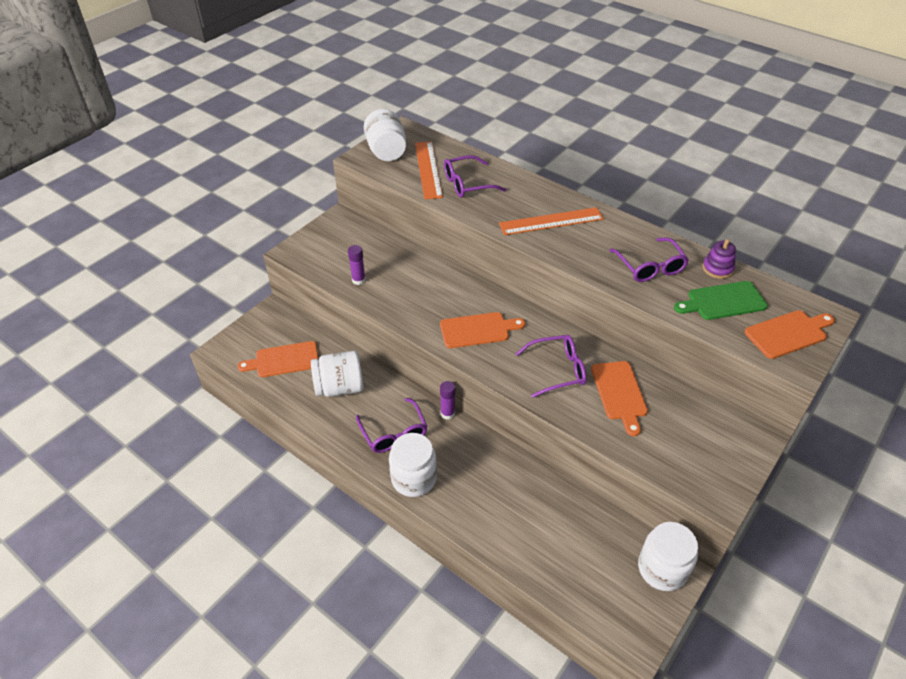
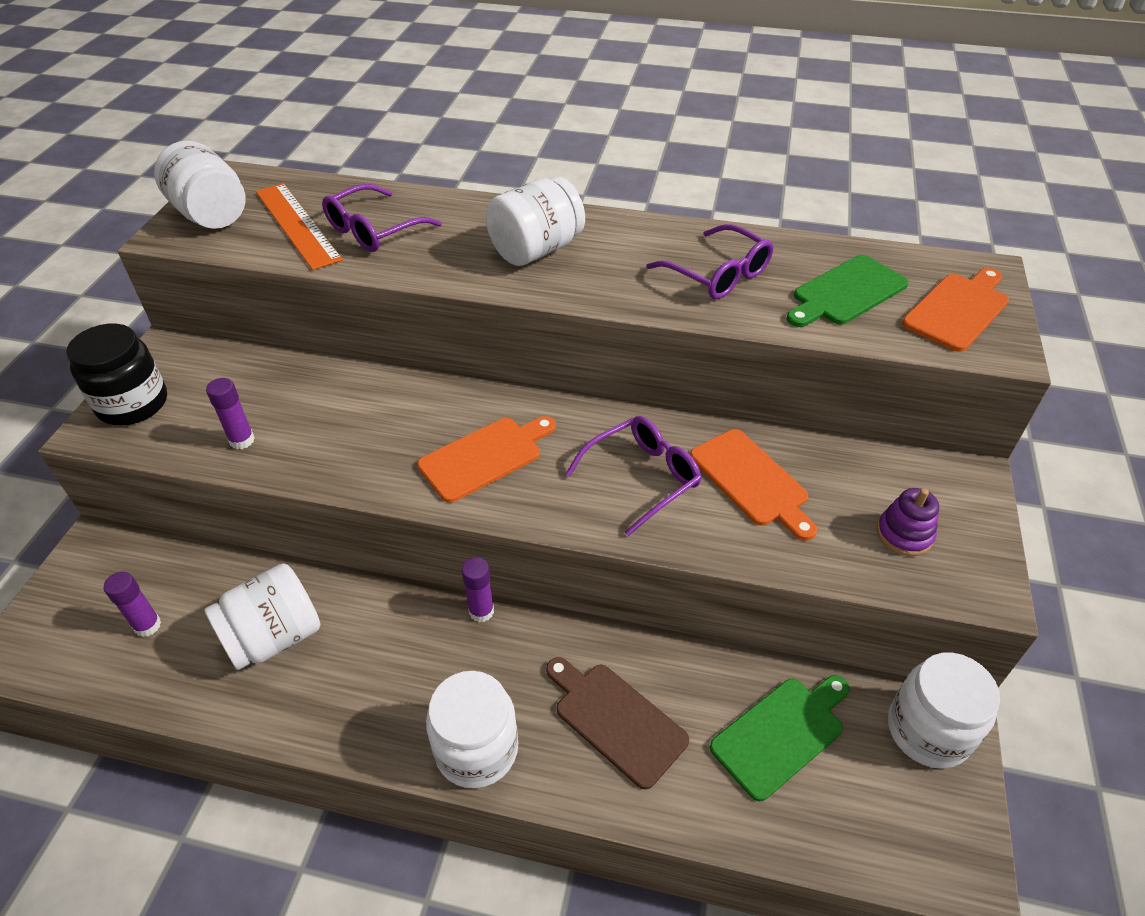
camera: 25 degrees left, 0 degrees up
orange cutting board [237,341,318,377] -> purple glue stick [104,572,161,637]
purple glasses [356,398,428,453] -> none
orange ruler [499,207,604,235] -> white jar [486,176,585,266]
purple stacking toy [703,239,736,279] -> purple stacking toy moved to [877,488,939,556]
none -> black jar [66,323,167,426]
none -> brown cutting board [546,657,689,790]
none -> green cutting board [710,675,850,801]

